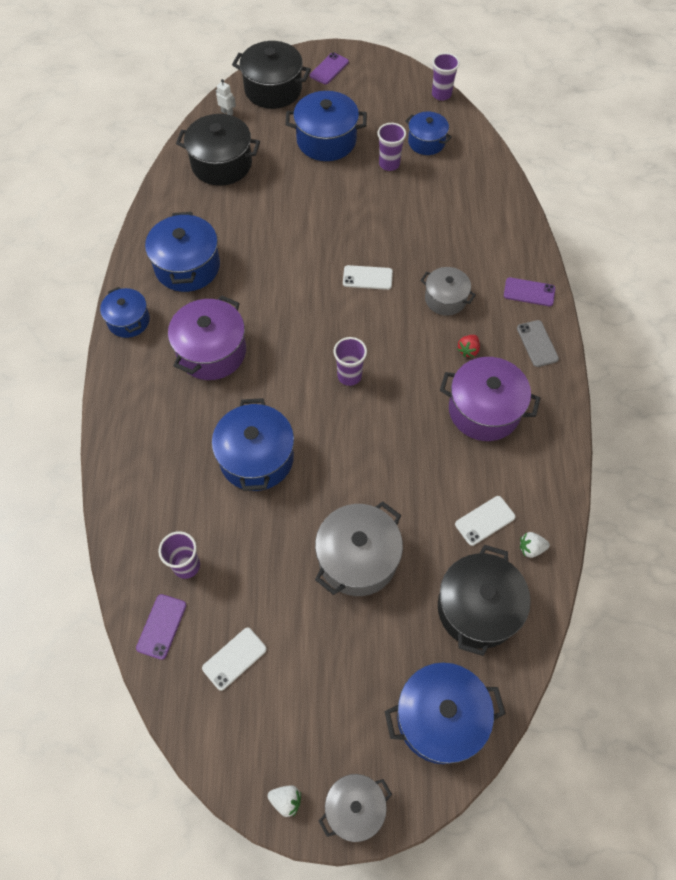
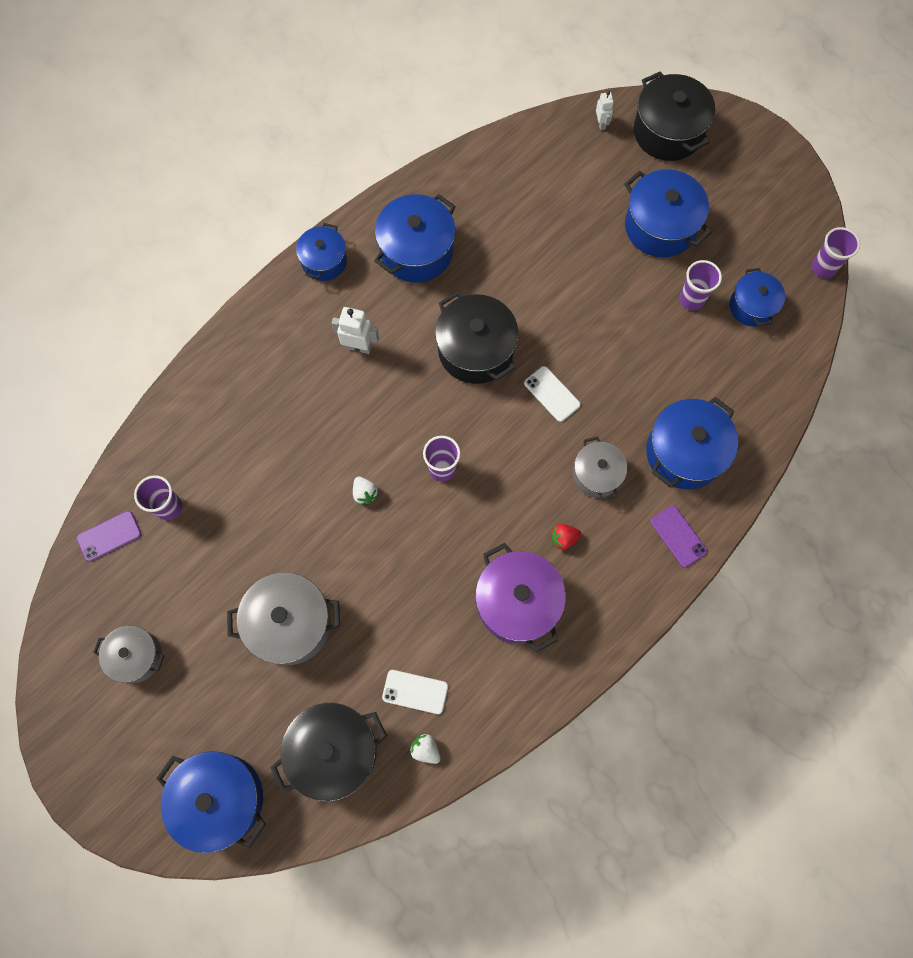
camera: 45 degrees right, 10 degrees up
purple pot [168,295,246,380] -> white robot [332,307,379,354]
black pot [176,114,260,186] -> black pot moved to [435,291,519,384]
white phone [202,628,267,691] -> none
blue pot [212,398,294,491] -> blue pot moved to [646,397,738,489]
white strawberry [267,785,301,817] -> white strawberry moved to [353,476,378,505]
purple phone [310,52,349,85] -> none
grey pot [319,774,392,842] -> grey pot moved to [93,625,164,683]
grey phone [517,320,559,367] -> none

